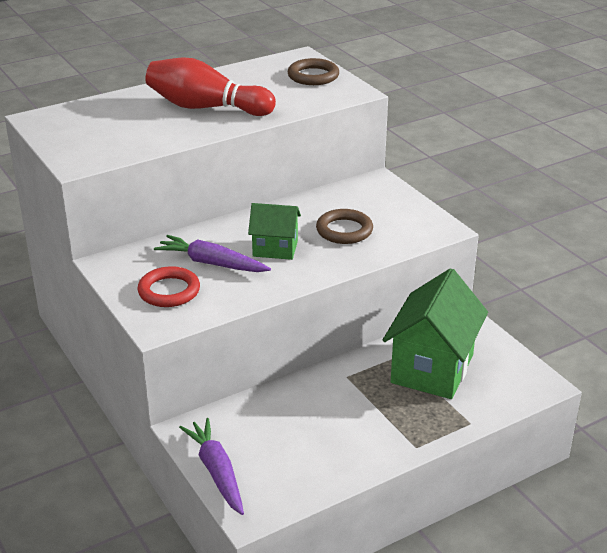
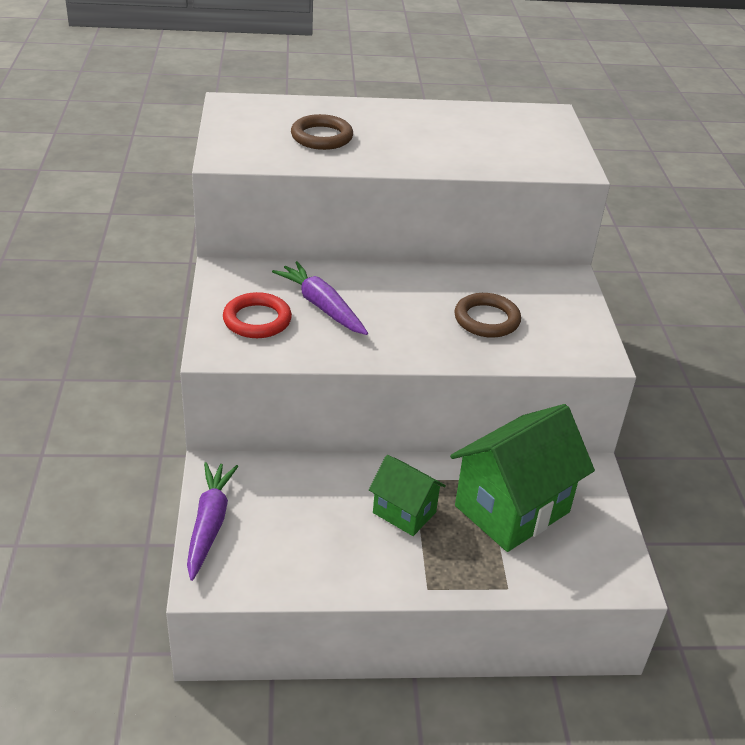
camera: 25 degrees right, 5 degrees up
red bowling pin [146,57,276,116] -> none
green house [248,203,301,260] -> green house moved to [369,455,446,536]
brown ring [288,58,339,85] -> brown ring moved to [291,114,353,150]

